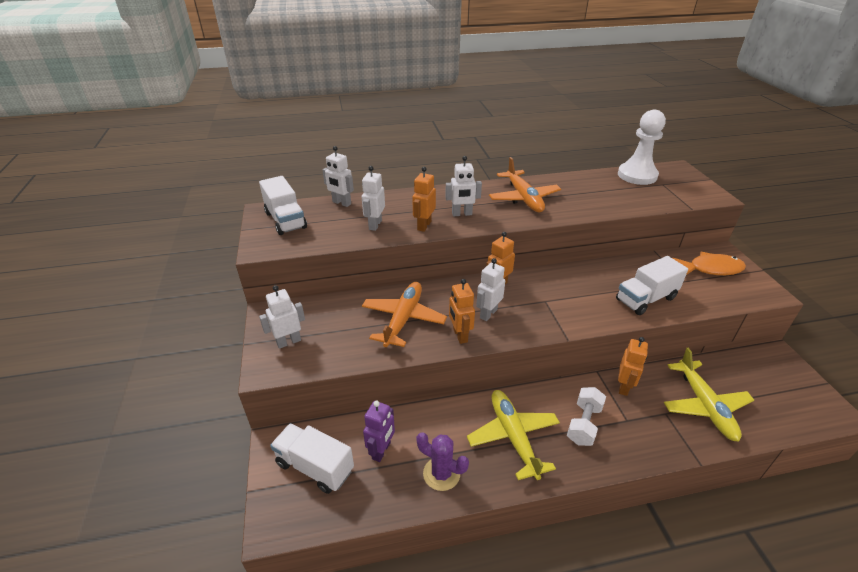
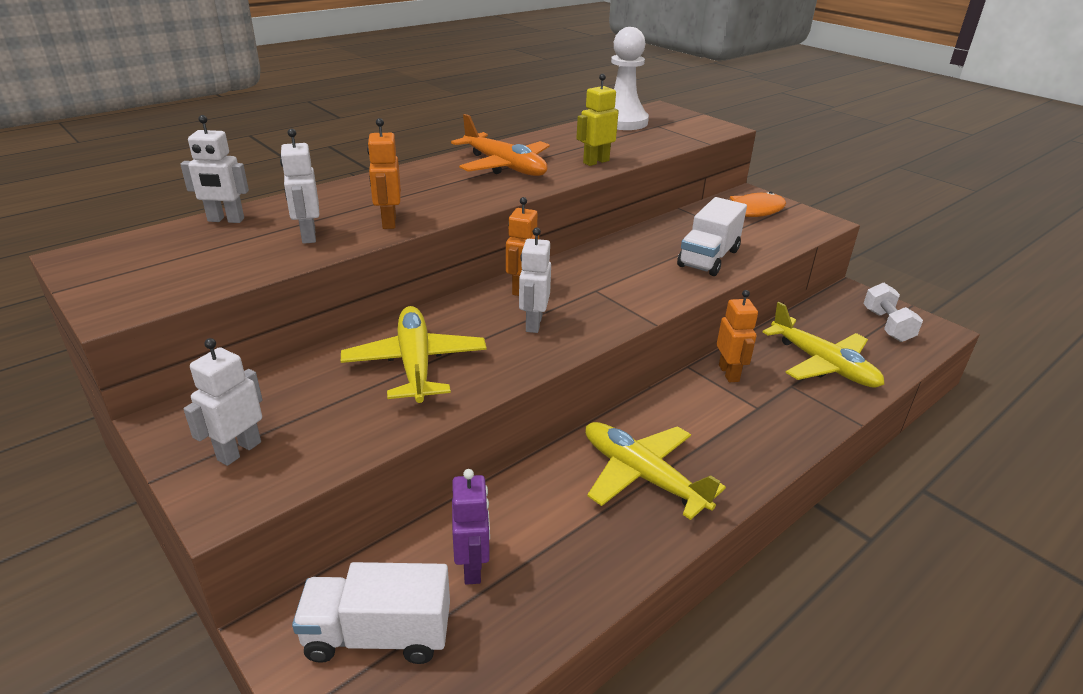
camera: 30 degrees left, 5 degrees down
white truck [259,176,307,235] -> none
orange plane [362,282,447,347] -> yellow plane [341,306,487,403]
purple cactus [416,432,469,491] -> none
white robot [445,156,482,216] -> none
orange robot [449,279,475,344] -> none
white dumbbell [567,387,606,446] -> white dumbbell moved to [863,283,923,342]
none -> yellow robot [576,74,619,166]

